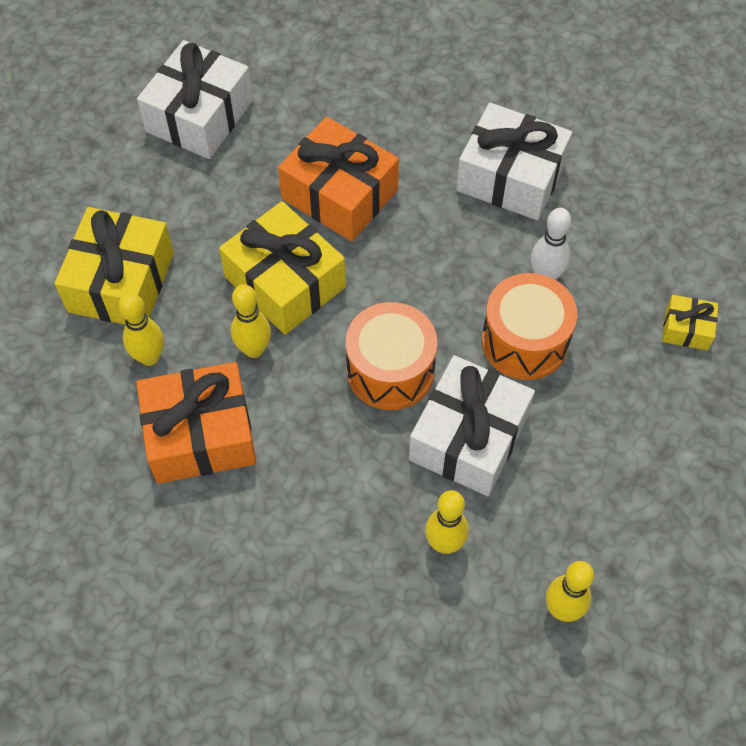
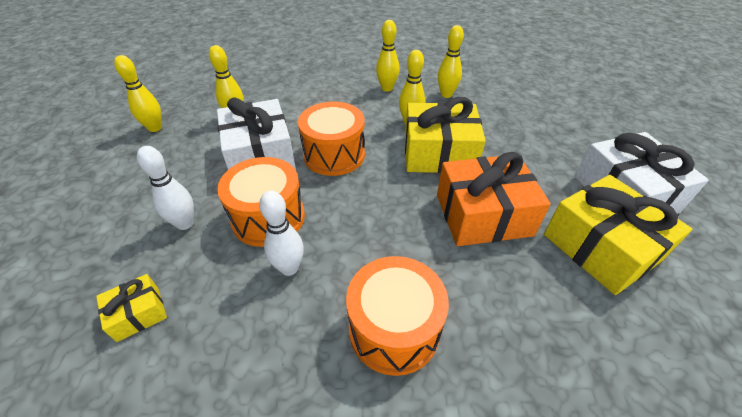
camera: 135 degrees right, 15 degrees down
yellow gift [54,207,174,324] -> yellow gift moved to [544,175,692,295]
orange gift [136,362,256,484] -> yellow bowling pin [376,20,400,92]
white gift [456,103,573,220] -> orange drum [346,256,449,376]
none -> white bowling pin [137,146,194,230]

